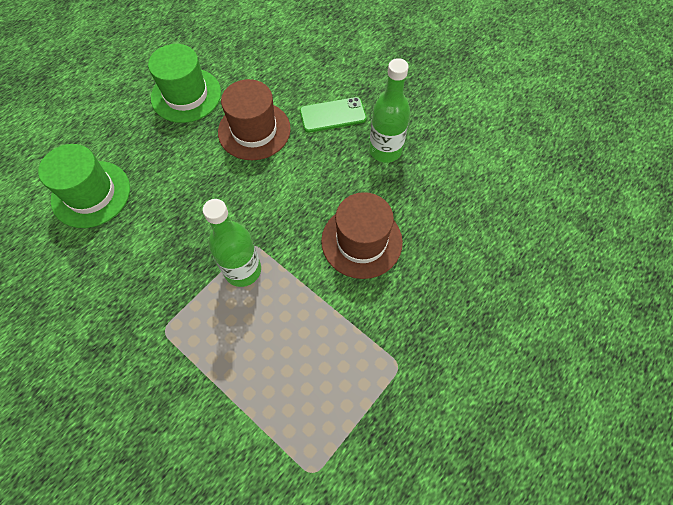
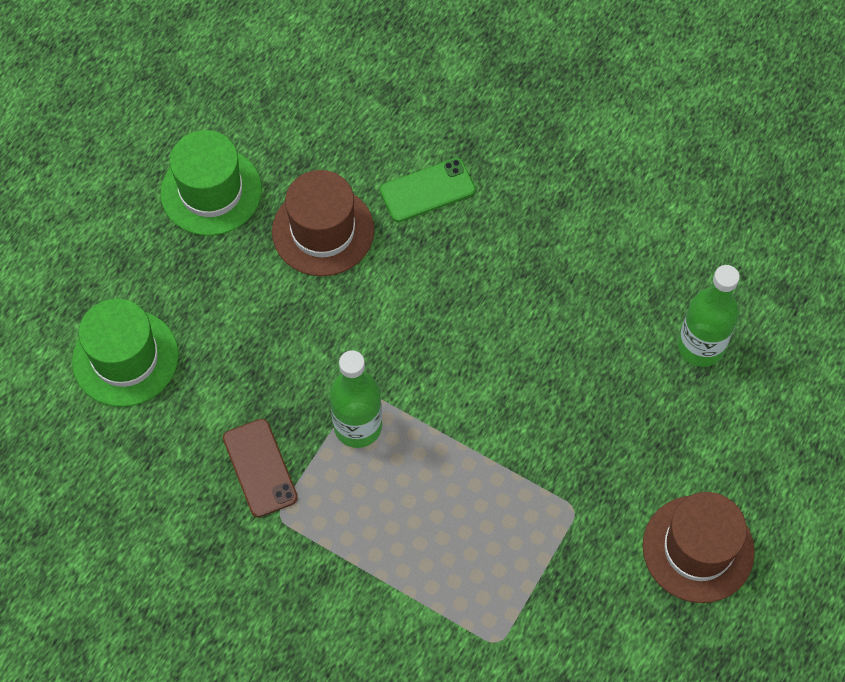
camera: 10 degrees left, 0 degrees up
brown hat [321,192,403,279] -> brown hat moved to [642,492,755,603]
green bottle [369,58,410,163] -> green bottle moved to [678,265,740,367]
none -> brown phone [223,419,298,517]

